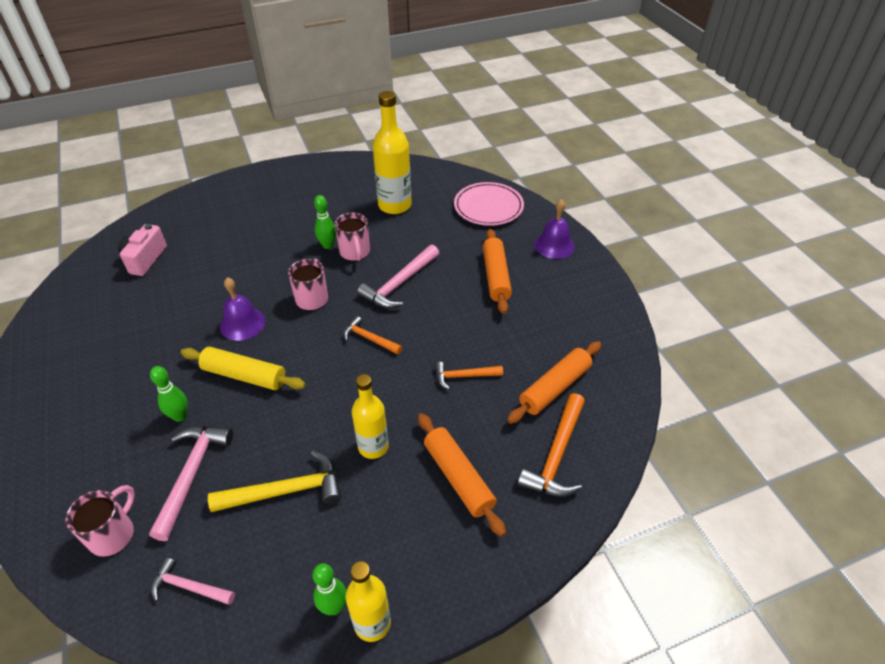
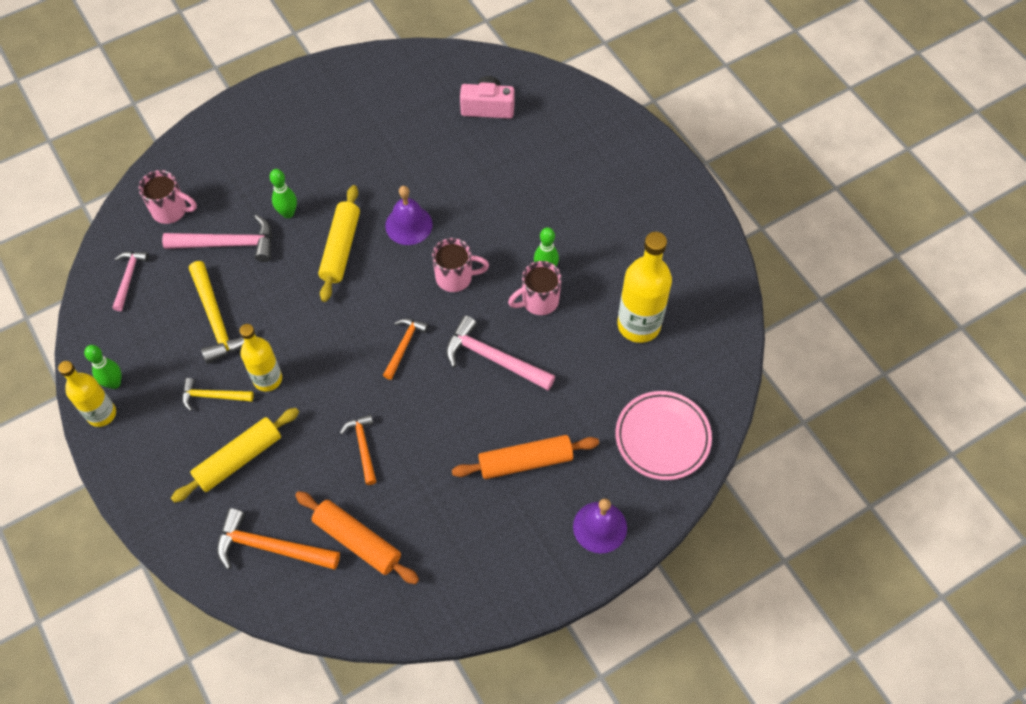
camera: 80 degrees right, 15 degrees up
orange rolling pin [418,413,506,537] -> yellow rolling pin [171,408,299,503]
none -> yellow hammer [182,378,254,411]

